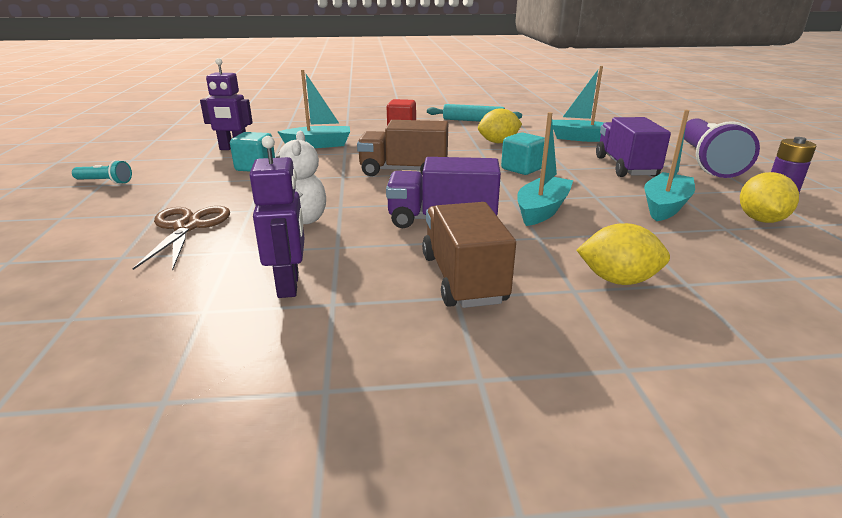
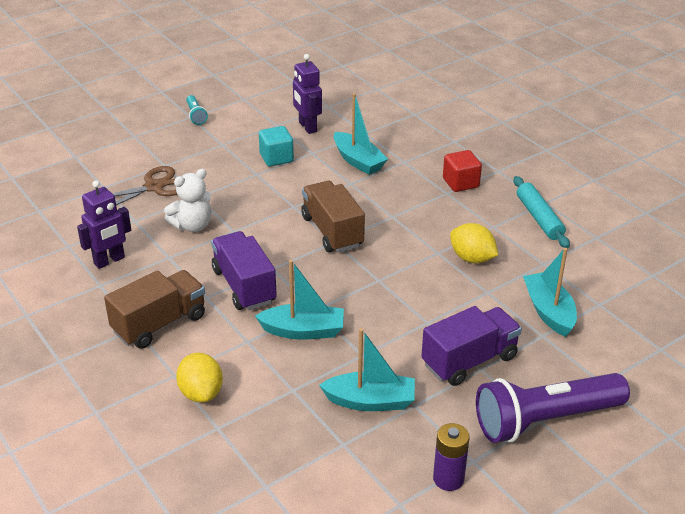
camera: 60 degrees right, 10 degrees up
turquoise cube [501,132,545,175] -> none
yellow lemon [740,172,799,223] -> none

